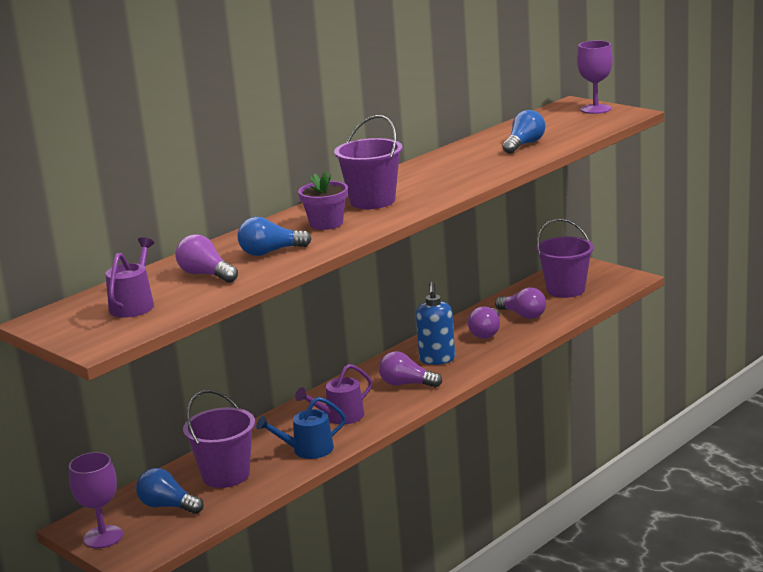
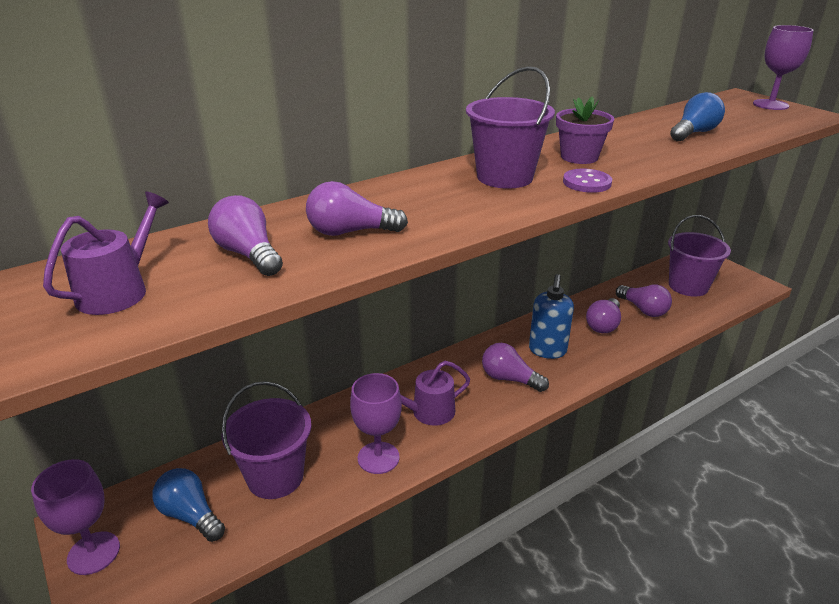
camera: 10 degrees right, 10 degrees up
blue light bulb [238,217,312,256] -> purple light bulb [306,181,408,236]
blue watering can [256,397,346,459] -> purple goblet [350,373,402,474]
purple flower pot [298,171,348,230] -> purple flower pot moved to [556,96,614,164]
none -> purple button [563,169,612,193]

